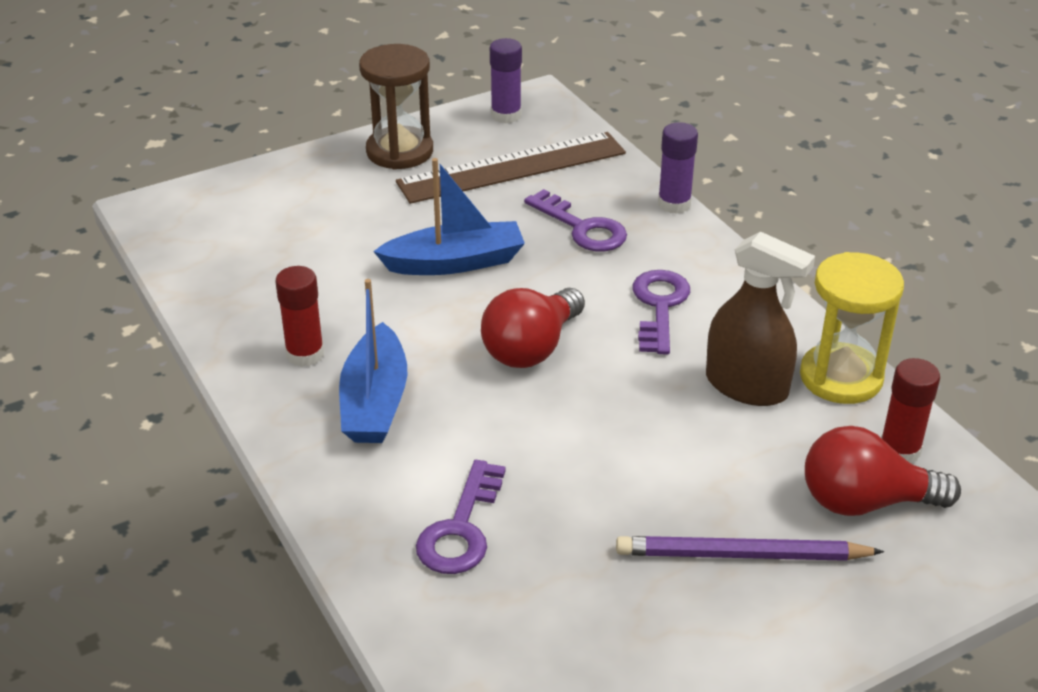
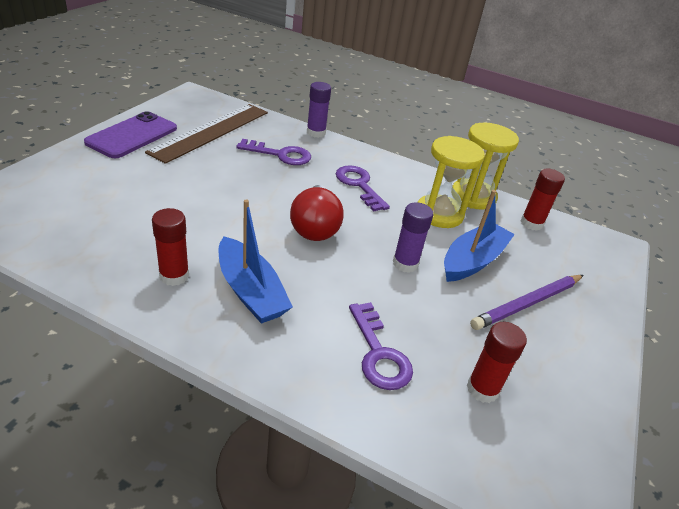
camera: 40 degrees left, 0 degrees up
brown hourglass [359,44,433,169] -> purple phone [84,111,177,158]
blue boat [373,158,525,275] -> blue boat moved to [444,190,515,282]
purple glue stick [490,38,522,123] -> purple glue stick moved to [393,203,433,273]
brown spray bottle [706,231,815,406] -> yellow hourglass [417,136,485,228]
red light bulb [805,426,961,516] -> none
none -> red glue stick [467,322,527,403]

